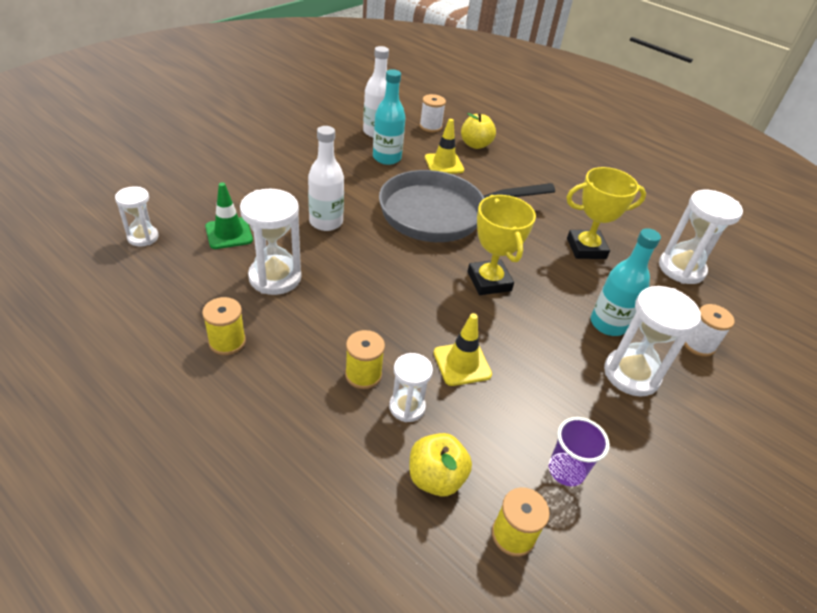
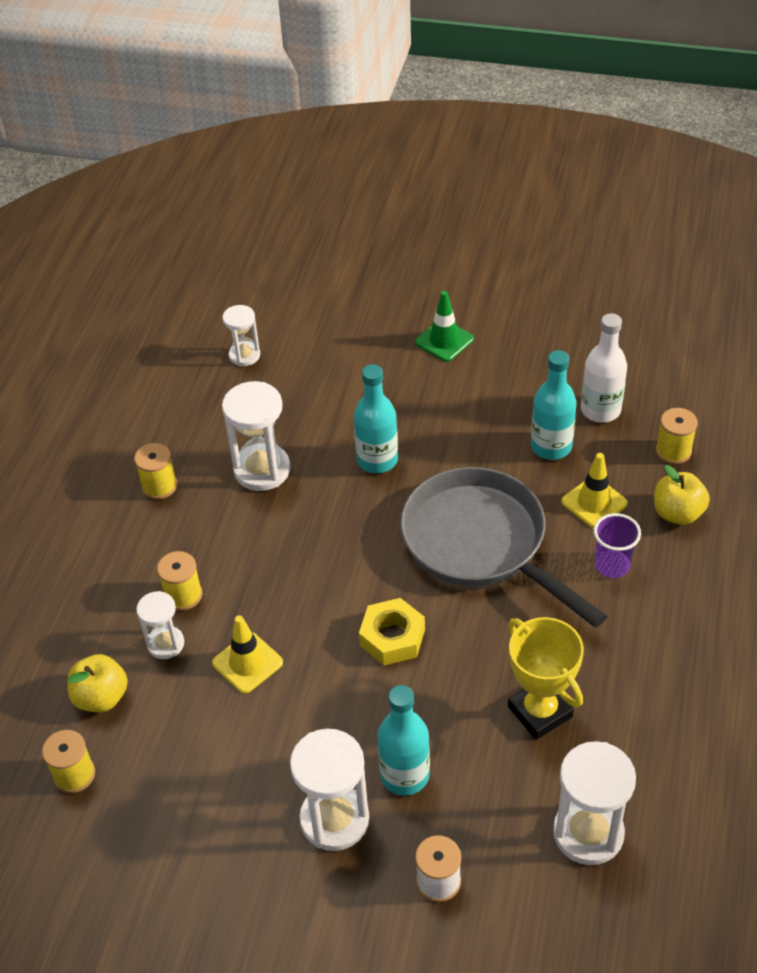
camera: 70 degrees right, 5 degrees up
green traffic cone [205,182,253,249] -> green traffic cone moved to [415,291,474,362]
white bottle [308,126,344,231] -> turquoise bottle [354,364,398,473]
white spool [420,94,446,132] -> yellow spool [656,408,698,464]
yellow trophy [467,195,536,295] -> yellow nut [359,598,425,665]
purple cup [549,417,610,486] -> purple cup moved to [594,513,641,578]

